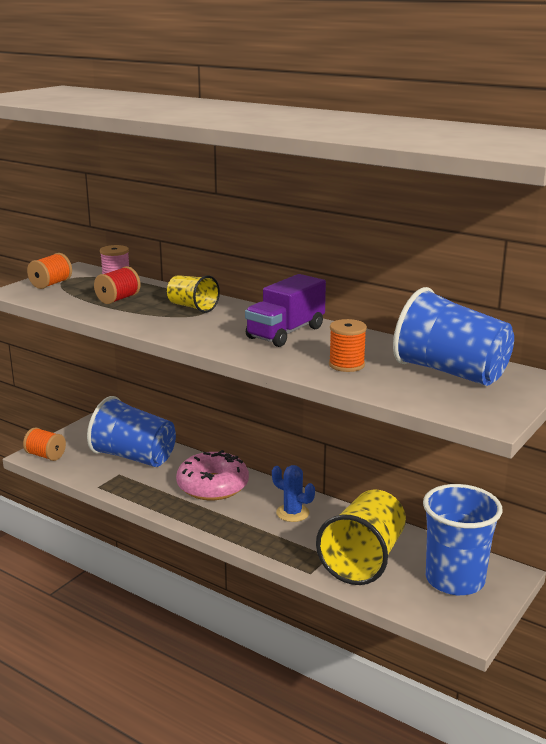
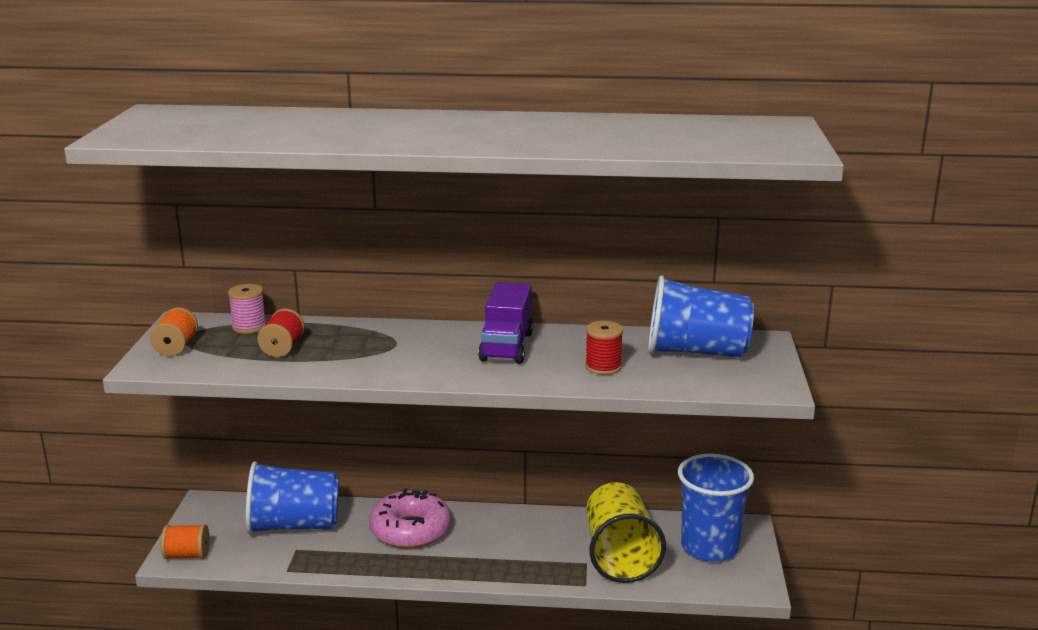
camera: 30 degrees left, 0 degrees up
yellow cup [167,275,220,313] -> none
blue cactus [272,465,315,522] -> none
orange spool [329,319,367,372] -> red spool [585,321,623,375]

